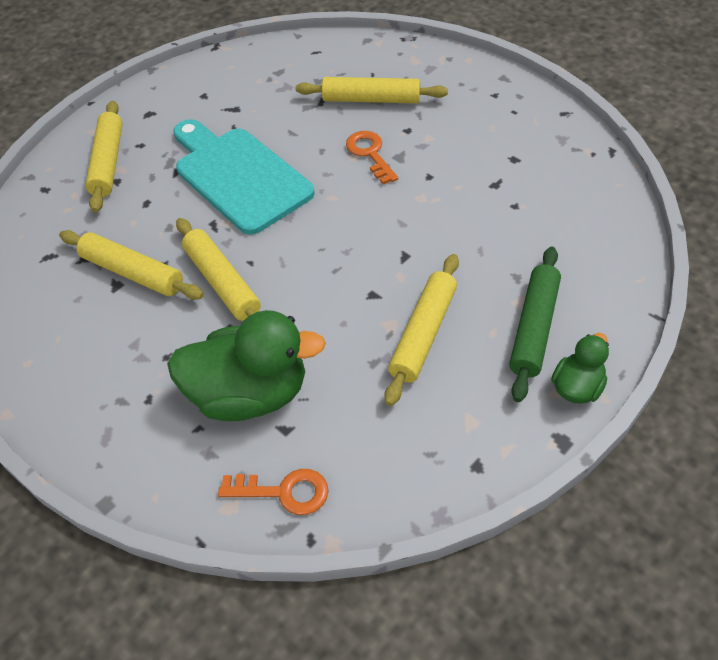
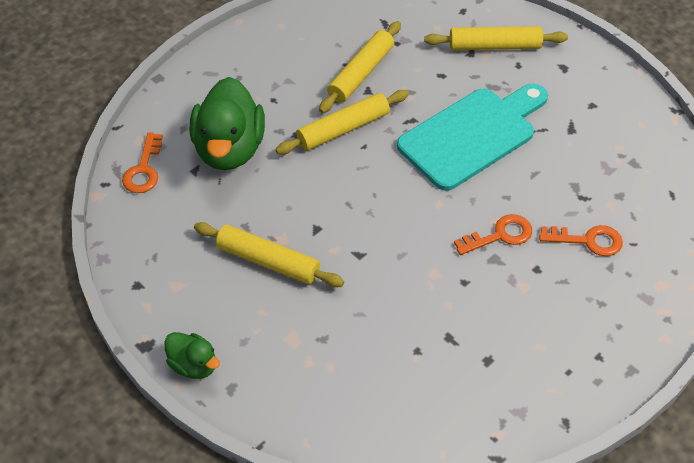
camera: 90 degrees right, 0 degrees up
yellow rolling pin [295,77,448,103] -> orange key [539,225,623,256]
green rolling pin [509,246,561,402] -> none

